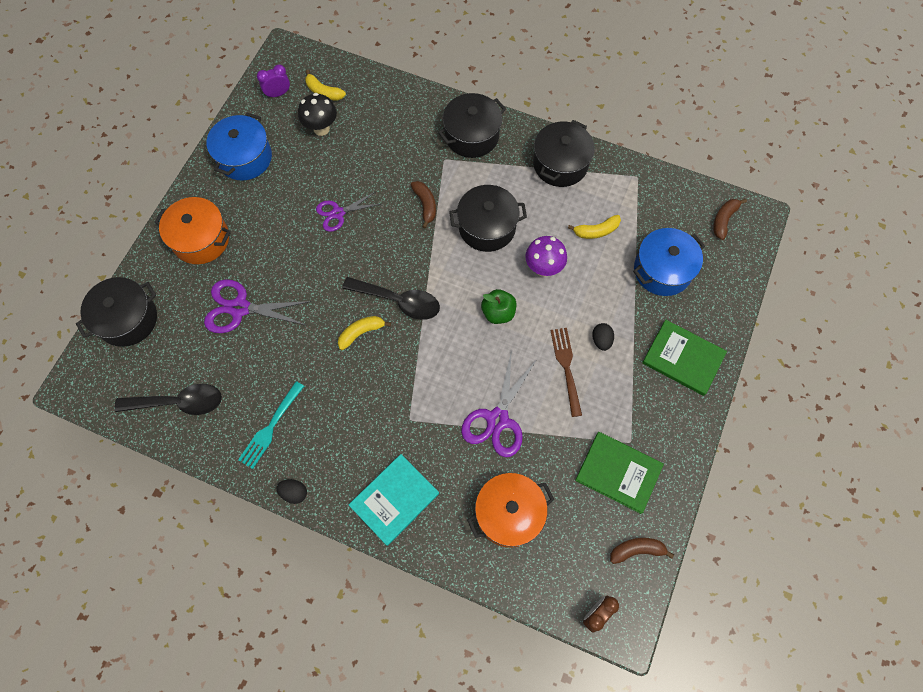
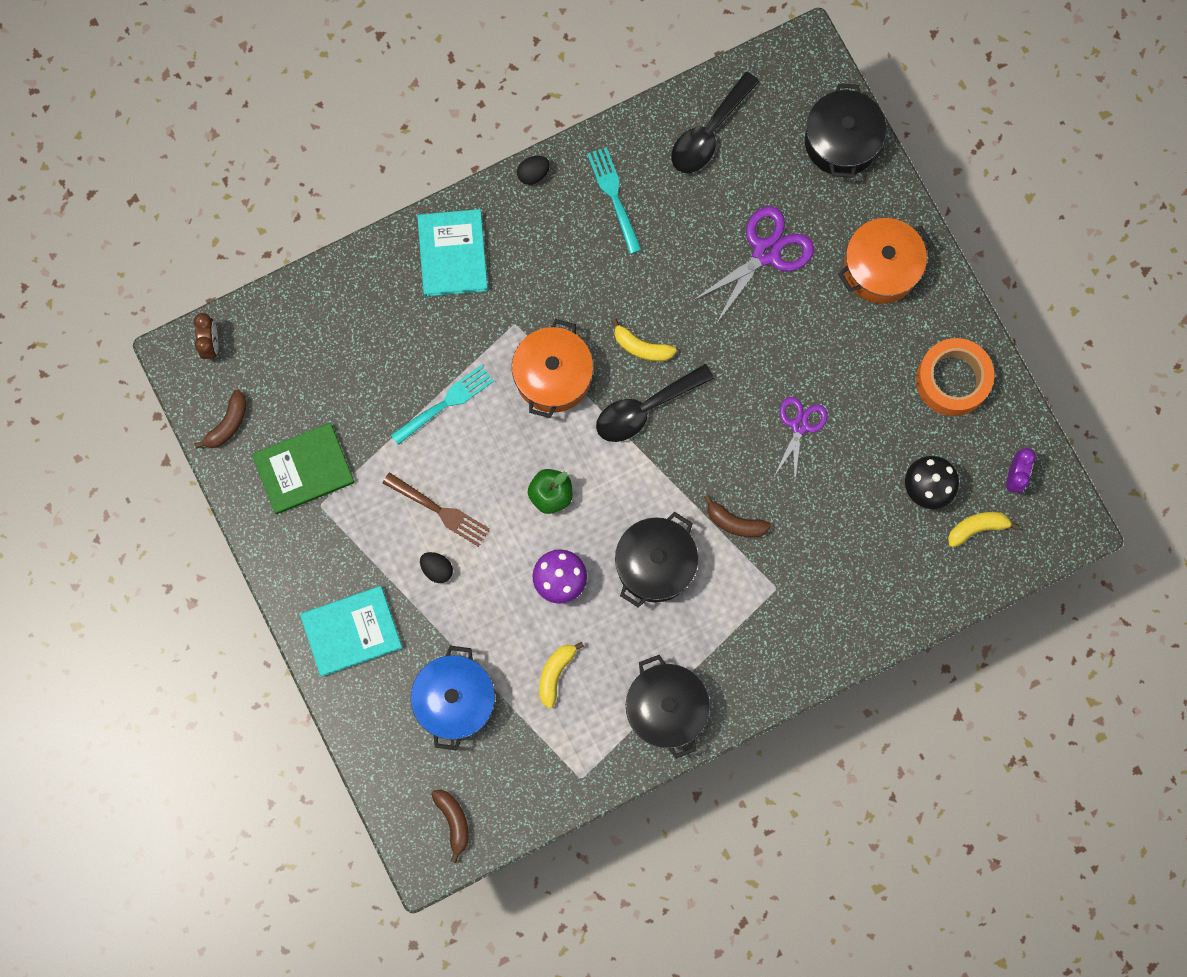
camera: 130 degrees right, 10 degrees up
blue pot [206,113,272,181] -> orange tape [916,338,994,416]
yellow banana [338,316,391,350] -> yellow banana turned 105 degrees clockwise [611,319,677,362]
black pot [438,93,506,158] -> none
purple scissors [461,350,537,457] -> turquoise fork [391,365,494,445]
orange pot [467,473,555,548] -> orange pot moved to [512,319,593,418]
green book [642,320,727,396] -> turquoise book [300,586,403,677]

